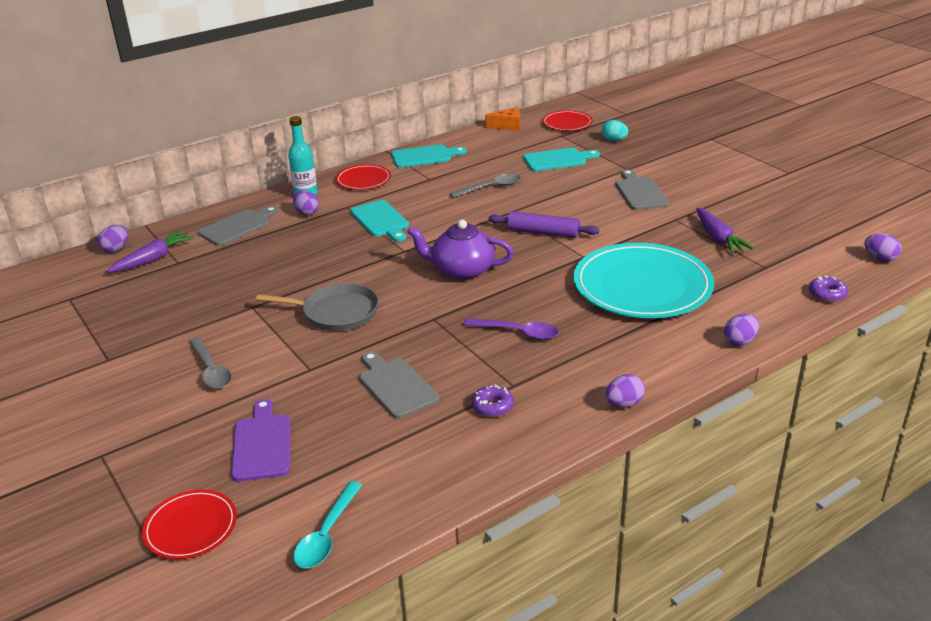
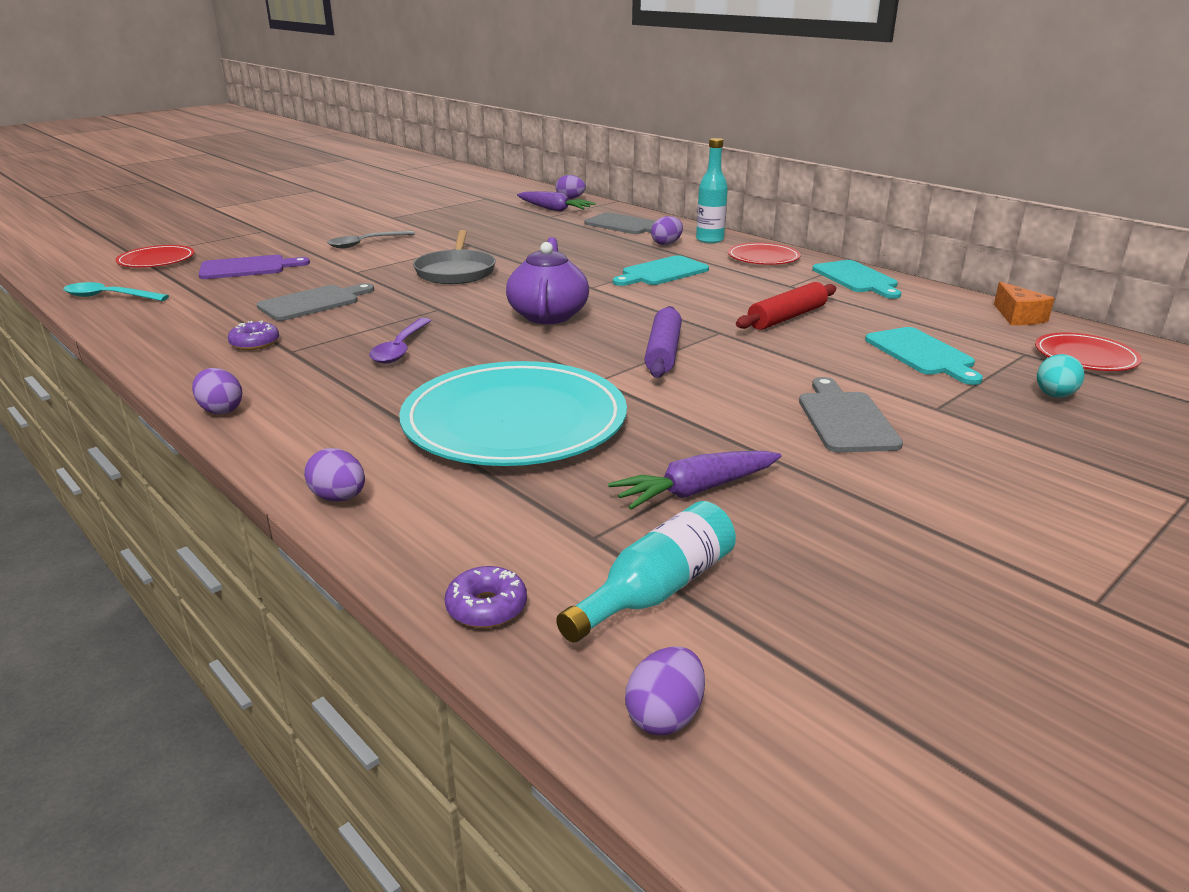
camera: 80 degrees right, 5 degrees down
grey spoon [450,173,521,198] -> red rolling pin [736,282,836,330]
grey cutting board [615,170,669,210] -> grey cutting board turned 75 degrees counterclockwise [799,377,903,452]
none -> turquoise bottle [556,501,736,643]

